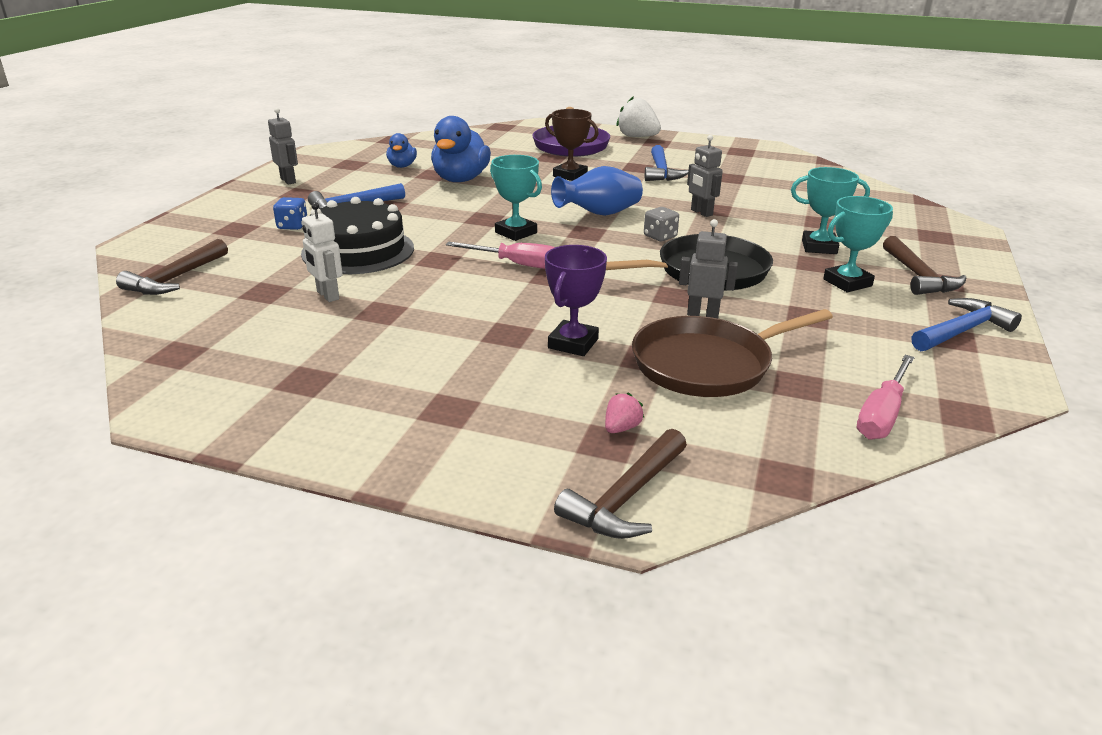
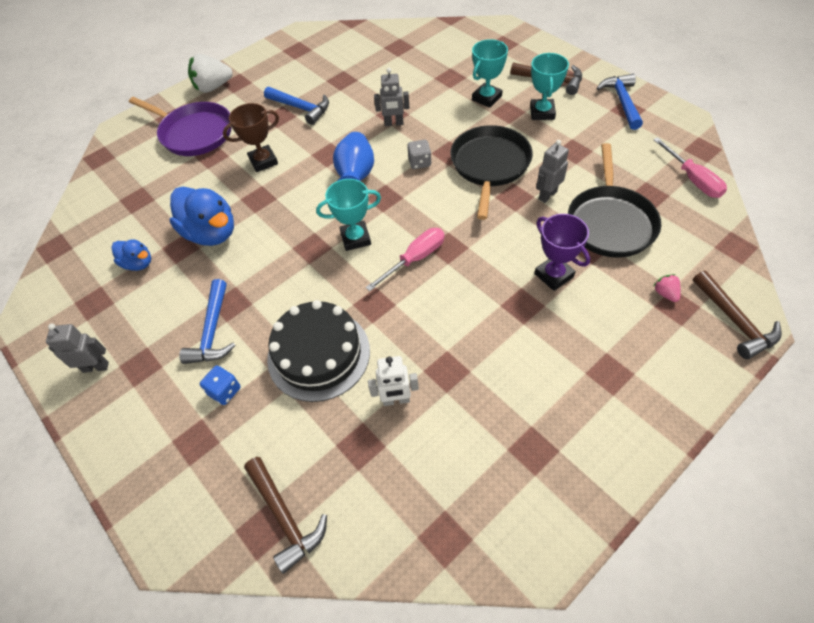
camera: 55 degrees left, 25 degrees up
brown pan [632,309,833,397] -> black pan [568,143,661,258]

